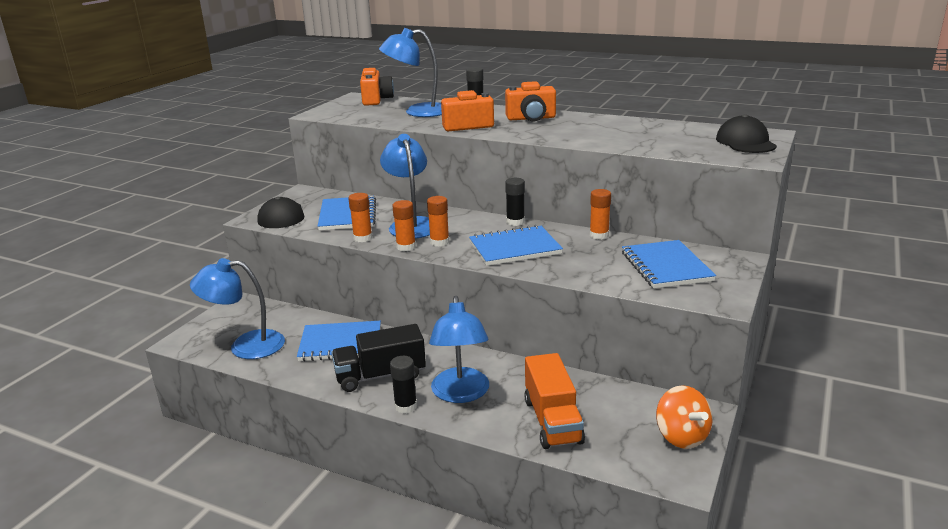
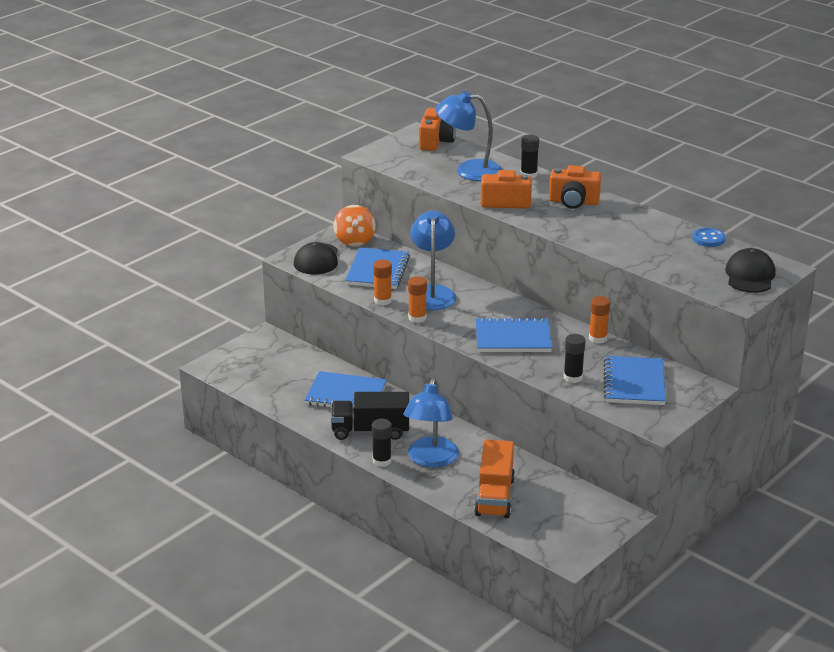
camera: 15 degrees right, 5 degrees up
blue lamp [190,258,285,359] -> none
orange glue stick [427,196,449,247] -> none
black glue stick [505,178,525,226] -> black glue stick moved to [564,334,585,383]
orange spinning top [656,385,712,449] -> orange spinning top moved to [333,205,376,247]
none -> blue button [692,228,726,247]

